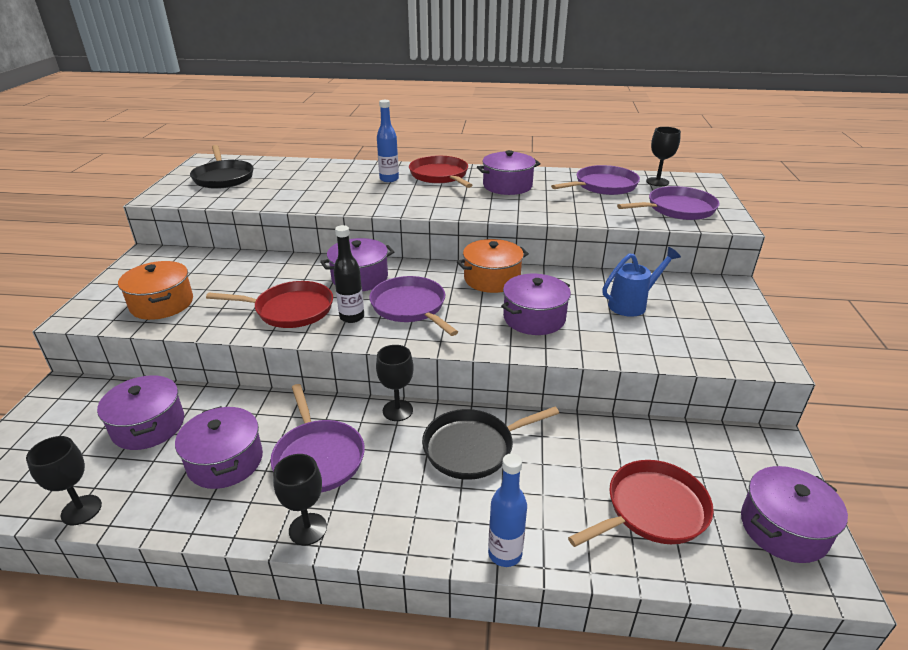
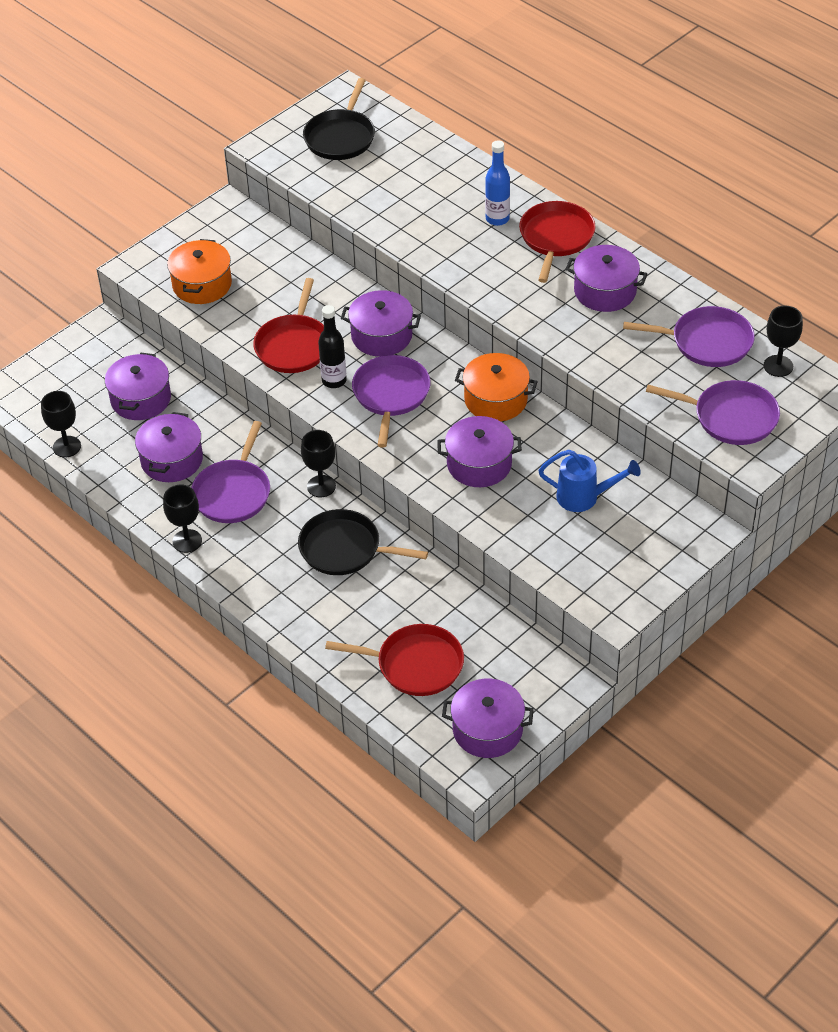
camera: 40 degrees right, 15 degrees up
red pan [206,281,333,328] -> red pan turned 60 degrees clockwise [253,278,324,373]
blue bottle [488,453,527,567] -> none

